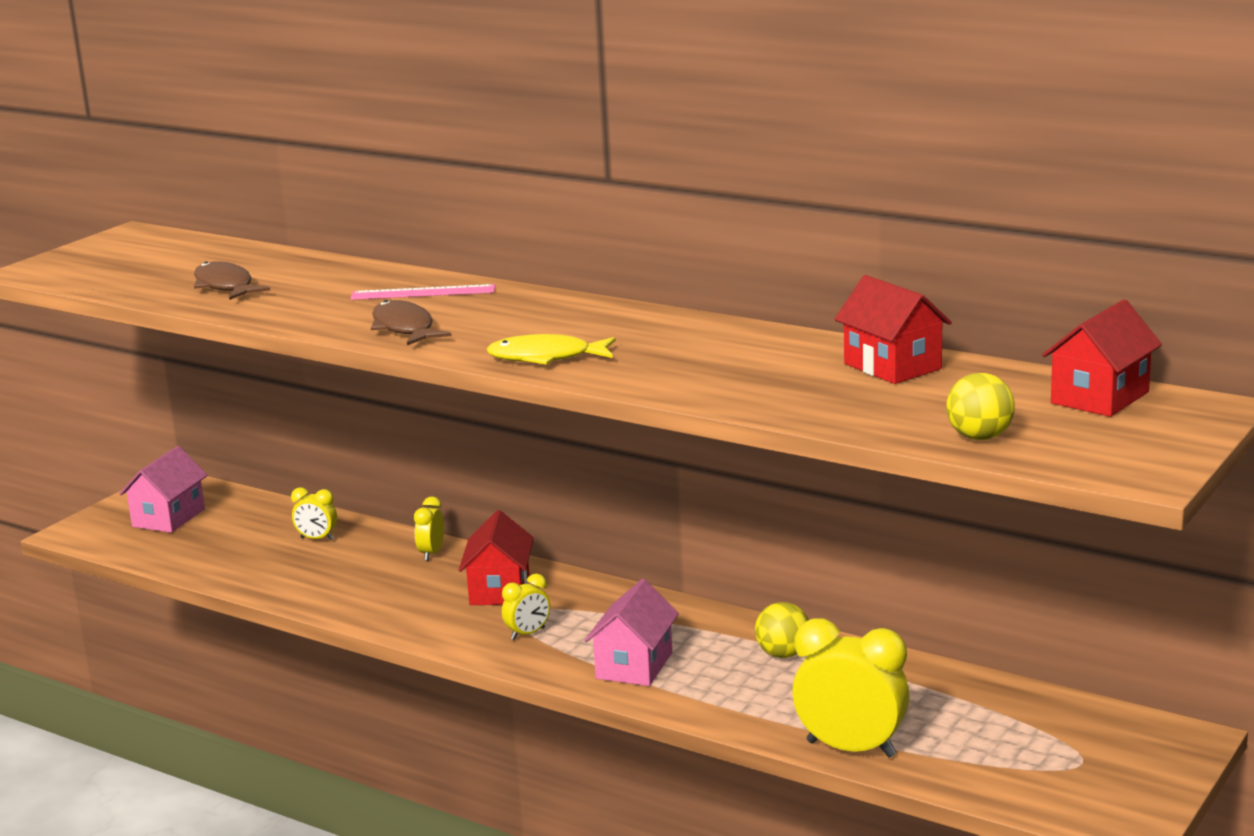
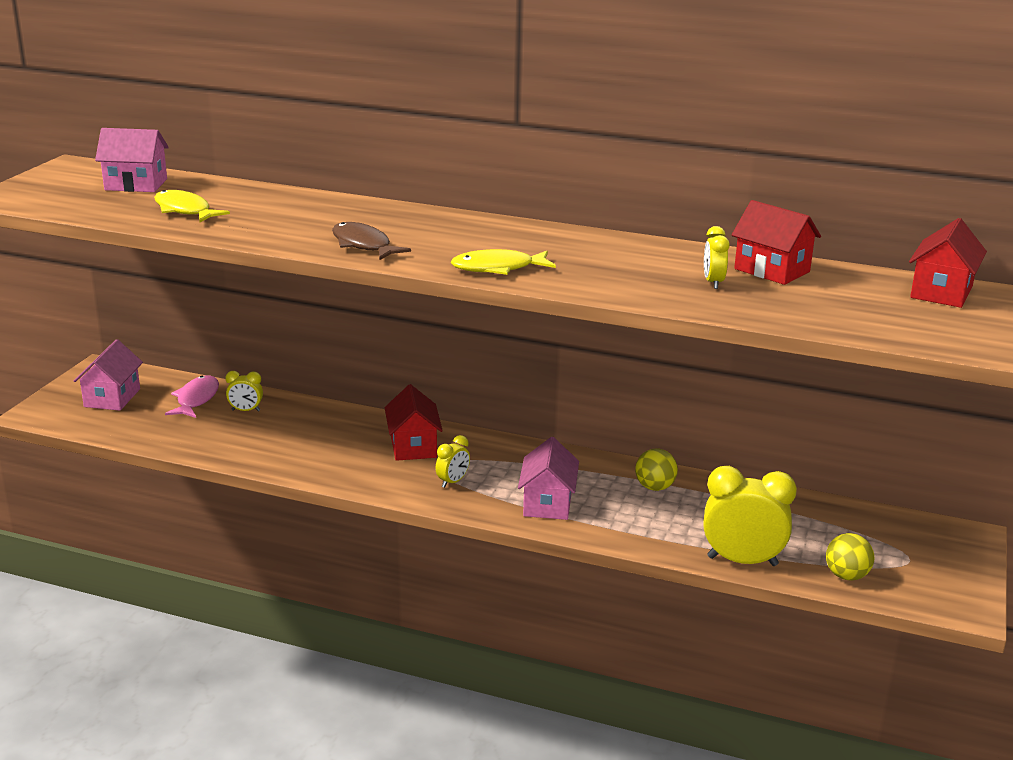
camera: 15 degrees left, 5 degrees up
brown fish [194,261,270,300] -> yellow fish [154,190,230,222]
pink ruler [350,284,495,300] -> none
yellow clock [414,497,444,561] -> yellow clock moved to [704,226,730,289]
yellow ball [946,373,1015,440] -> yellow ball moved to [826,533,874,580]
none -> pink house [95,128,169,192]
none -> pink fish [165,375,219,418]

